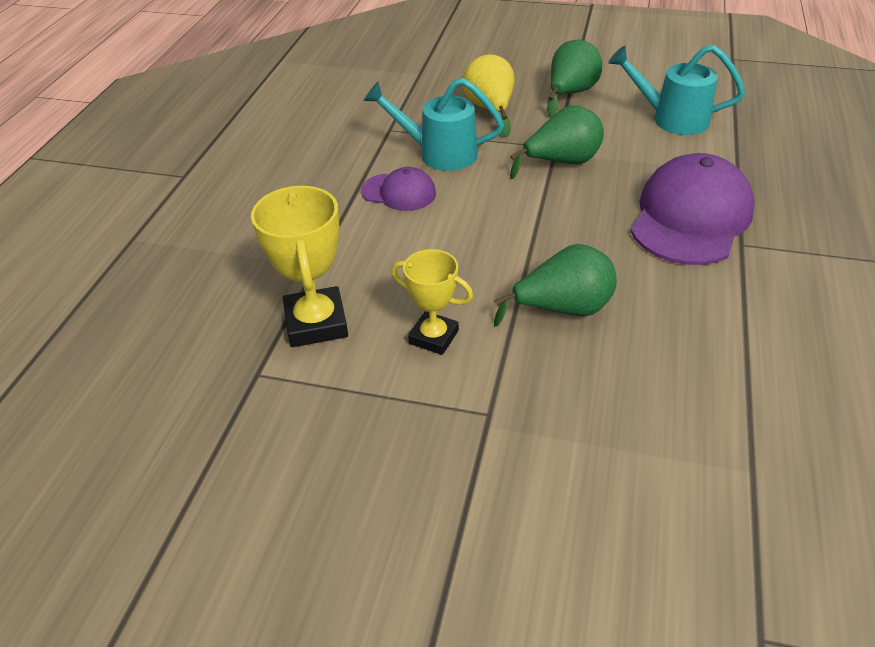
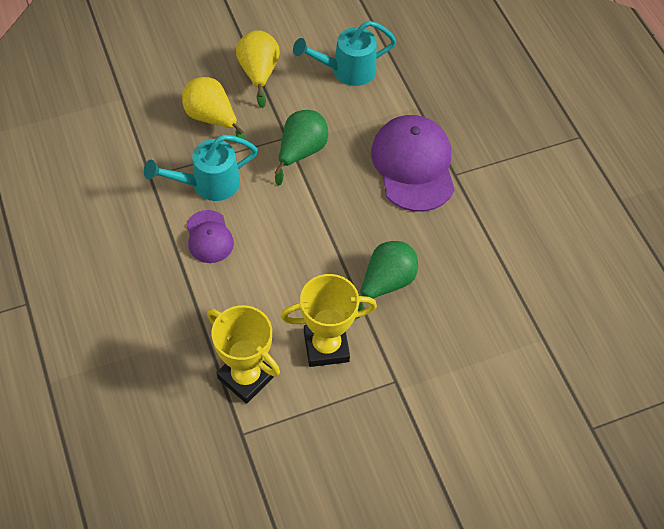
camera: 40 degrees left, 15 degrees up
purple cap [361,167,436,211] -> purple cap turned 90 degrees clockwise [186,210,234,263]
yellow trophy [391,249,473,355] -> yellow trophy [281,274,377,367], size x1.53
green pear [547,40,602,118] -> yellow pear [236,30,280,108]

